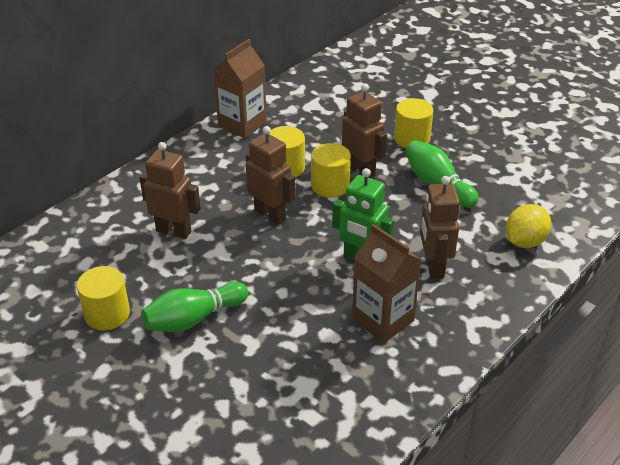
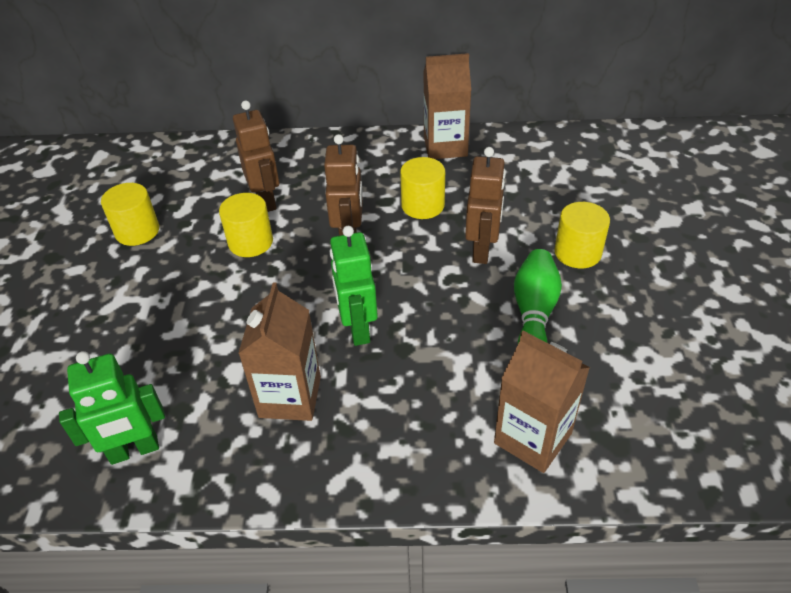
camera: 50 degrees right, 5 degrees up
green bowling pin [141,282,248,332] -> none
yellow cylinder [311,143,351,198] -> yellow cylinder moved to [219,193,273,257]
brown robot [420,176,460,279] -> none
yellow lemon [506,204,551,248] -> brown carton [494,331,590,473]
none -> green robot [59,351,165,465]

